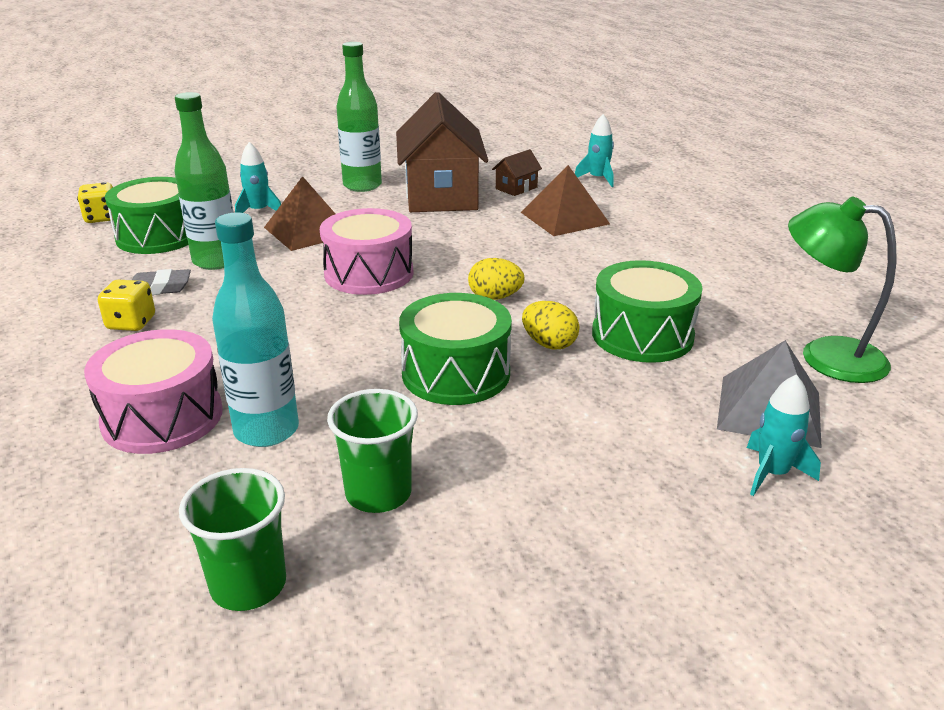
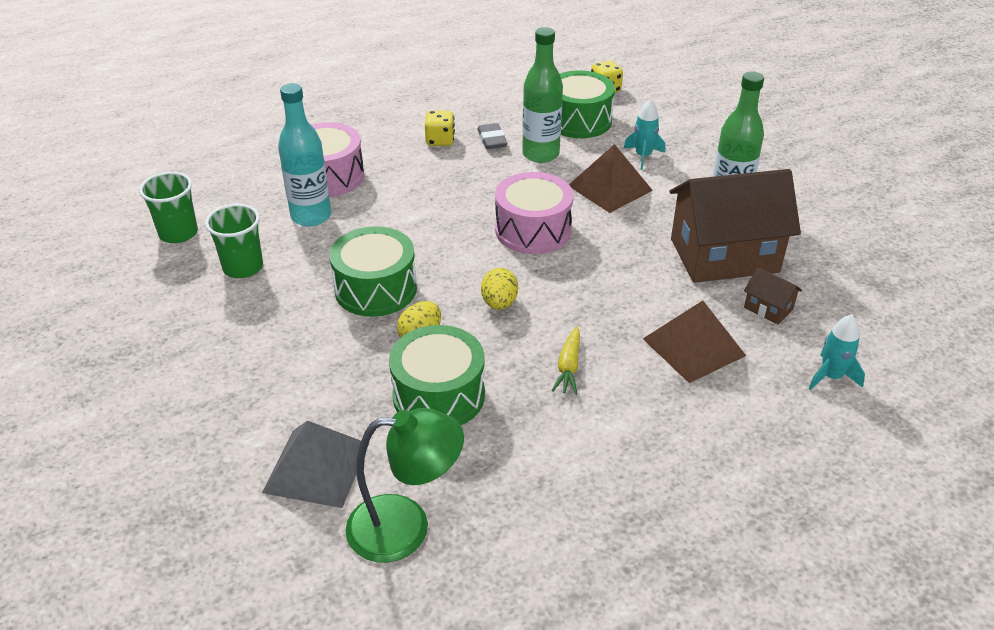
camera: 85 degrees right, 10 degrees up
turquoise rocket [747,374,821,496] -> none
green lamp [788,197,896,383] -> green lamp turned 60 degrees clockwise [346,408,464,563]
none -> yellow carrot [552,326,580,395]

